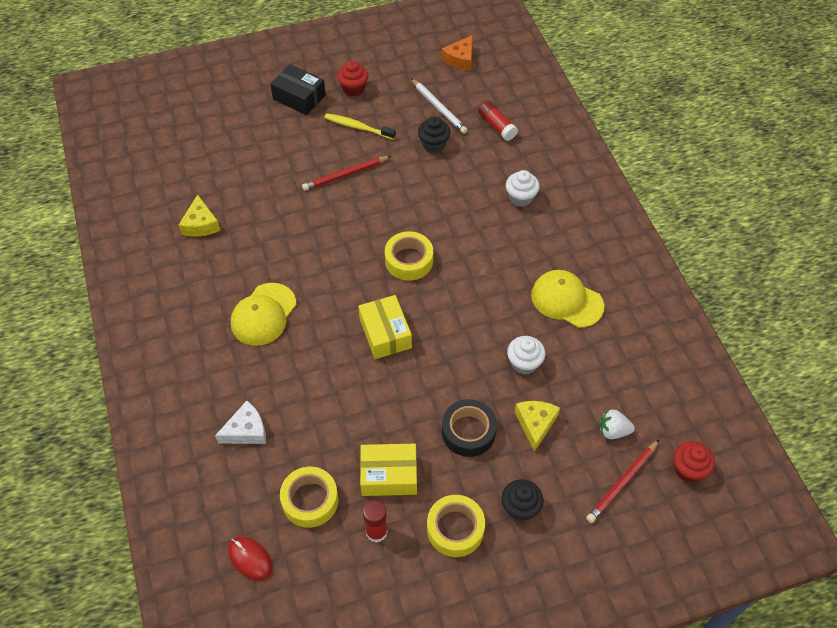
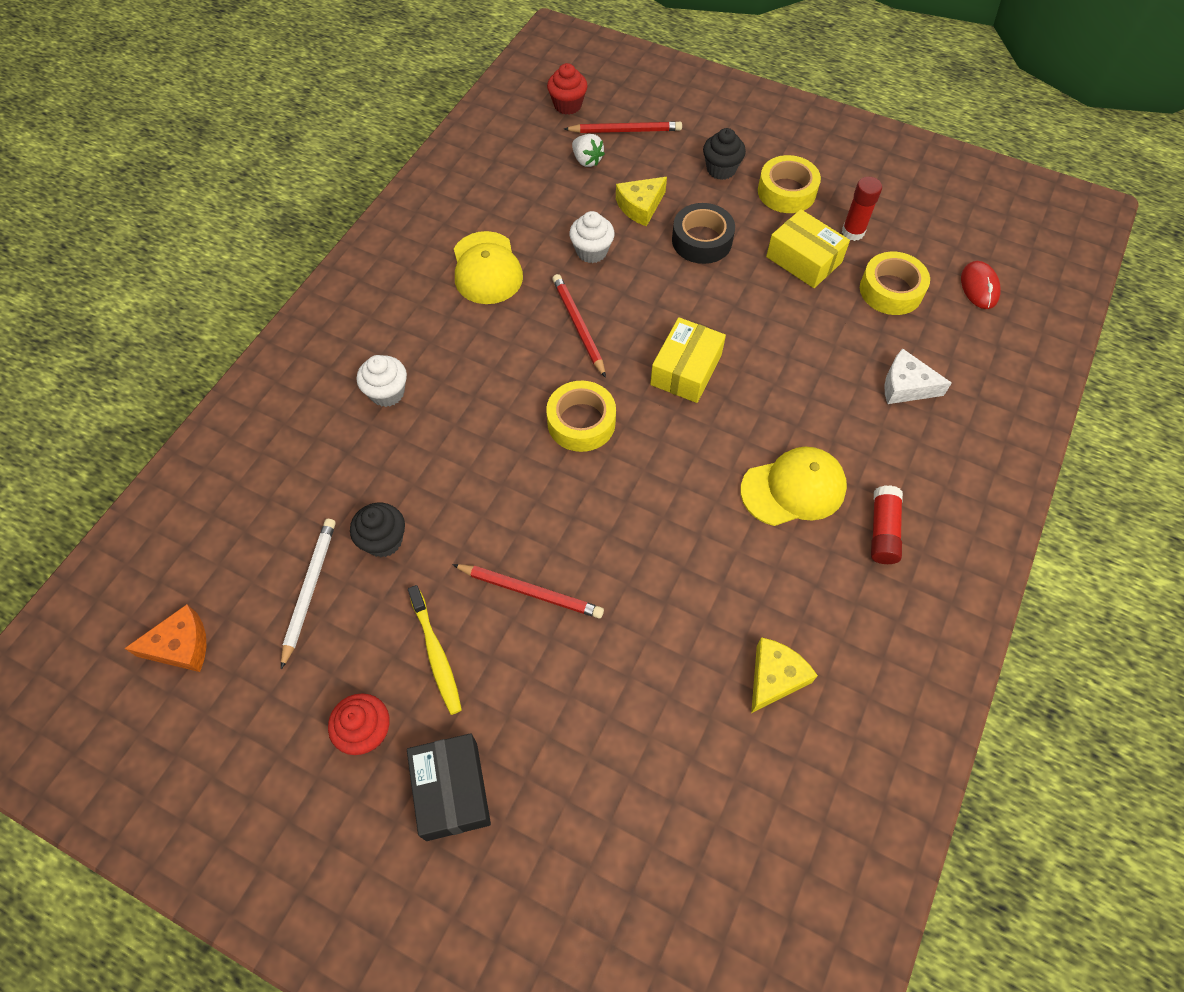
camera: 135 degrees left, 5 degrees up
red glue stick [478,101,518,141] -> red glue stick moved to [871,485,903,564]
none -> red pencil [552,274,606,378]

